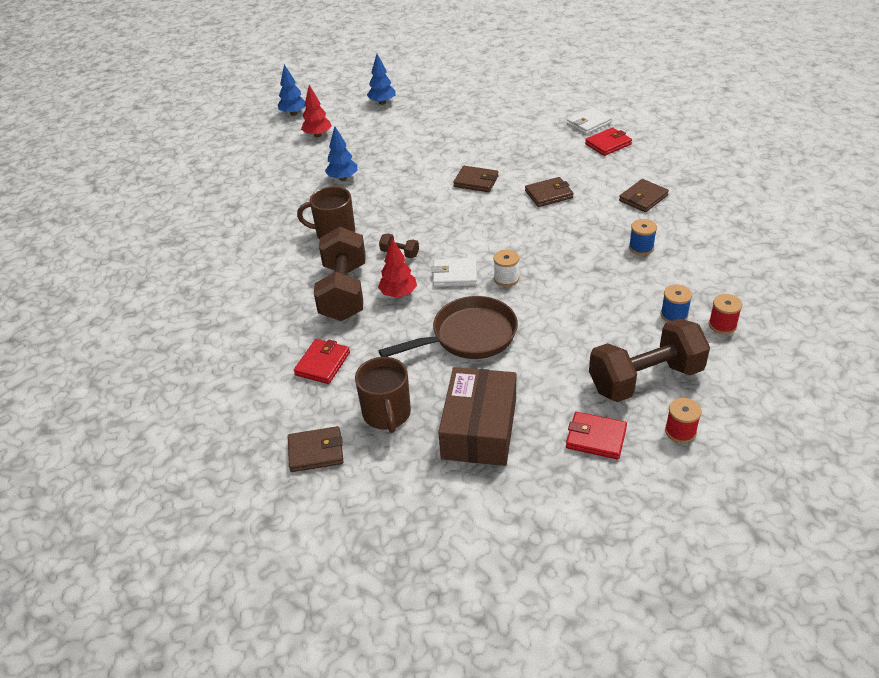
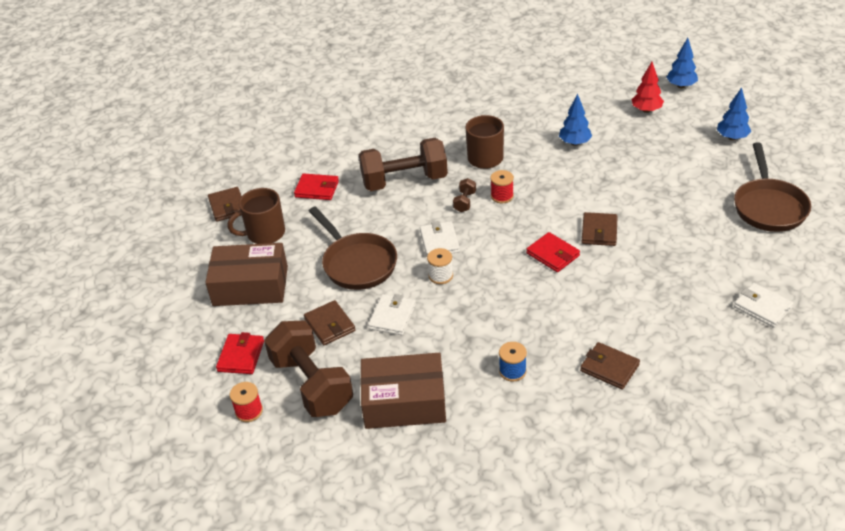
camera: 80 degrees right, 0 degrees up
red tree [378,238,417,298] -> none
brown wallet [525,177,574,207] -> brown wallet moved to [304,300,355,345]
red wallet [585,127,632,156] -> red wallet moved to [526,232,580,272]
blue spool [661,285,692,322] -> brown box [360,353,446,429]
red spool [709,294,742,334] -> red spool moved to [490,170,514,203]
none -> white wallet [368,294,416,335]
none -> brown pan [734,143,811,232]

